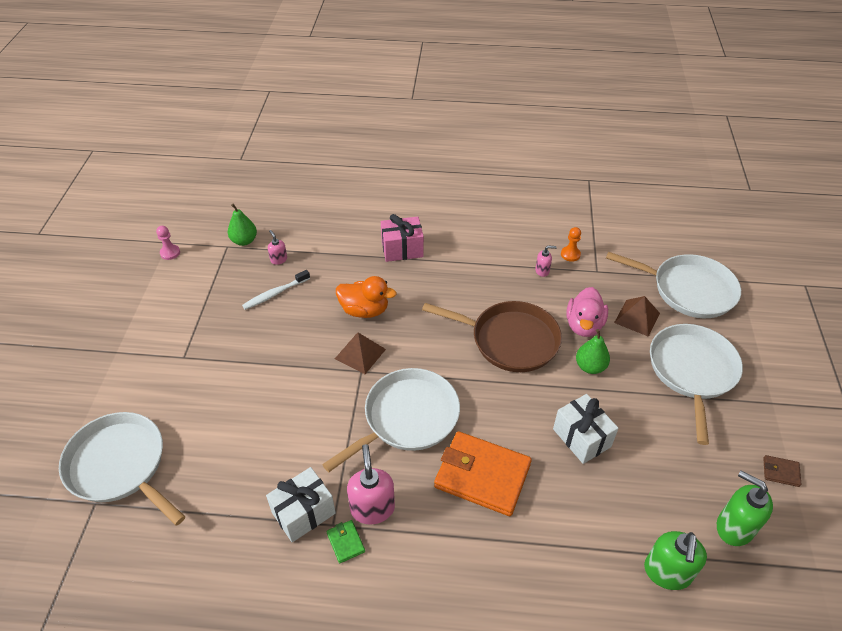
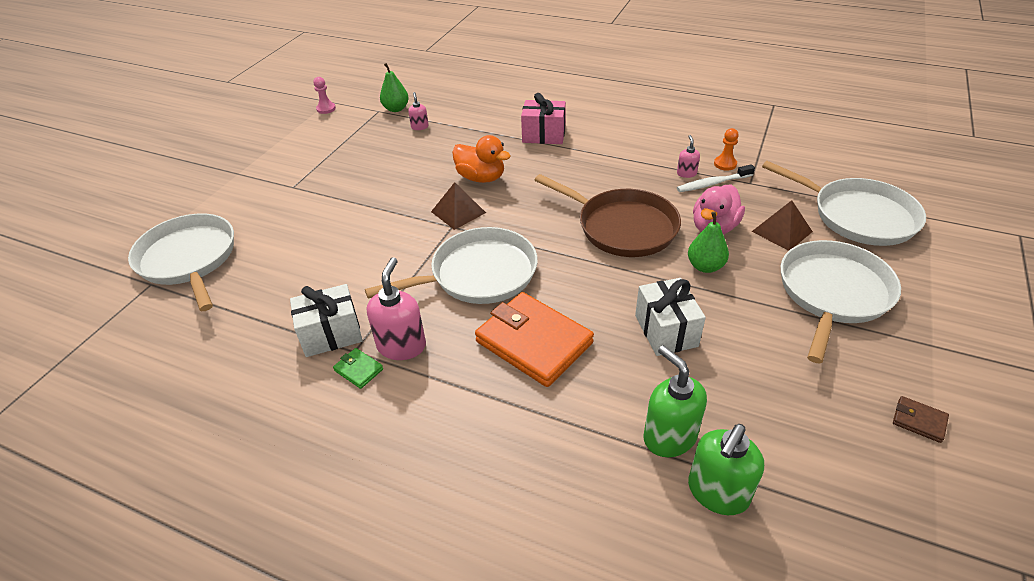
camera: 20 degrees right, 5 degrees down
white toothbrush [242,270,310,310] -> white toothbrush moved to [677,164,755,192]
green wallet [326,520,365,563] -> green wallet turned 45 degrees counterclockwise [333,348,383,389]
pink soap dispenser [535,245,557,277] -> pink soap dispenser turned 105 degrees counterclockwise [677,135,700,178]
green soap dispenser [717,470,773,546] -> green soap dispenser moved to [644,345,707,457]

